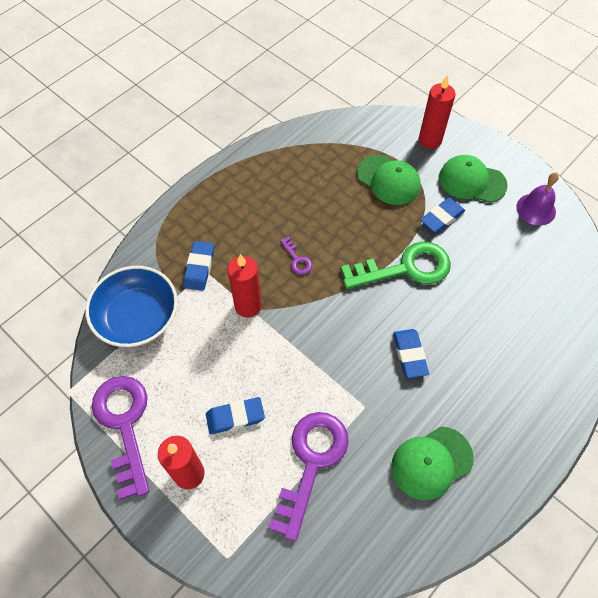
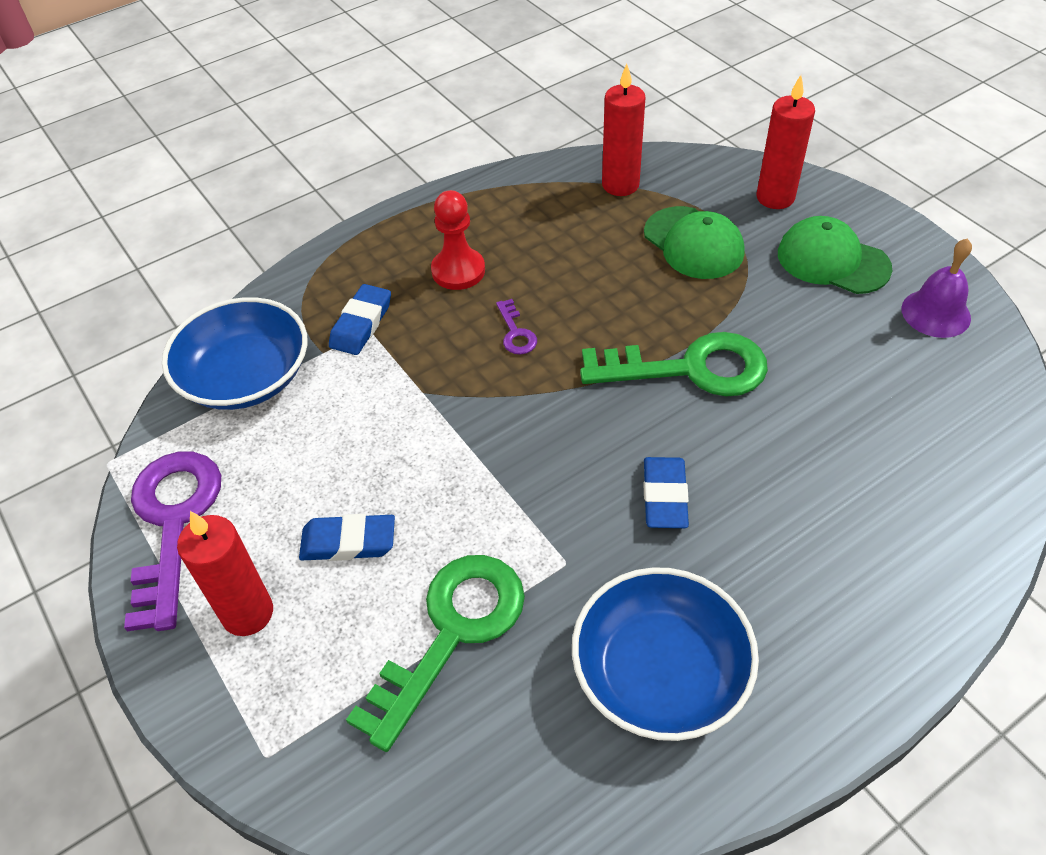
camera: 15 degrees right, 10 degrees down
red candle [228,254,262,318] -> red candle moved to [602,64,646,196]
purple key [268,412,349,542] -> green key [346,555,525,752]
green cap [391,426,474,500] -> blue bowl [572,567,759,741]
blue eraser [420,198,465,233] -> none
none -> red pawn [431,190,485,290]

